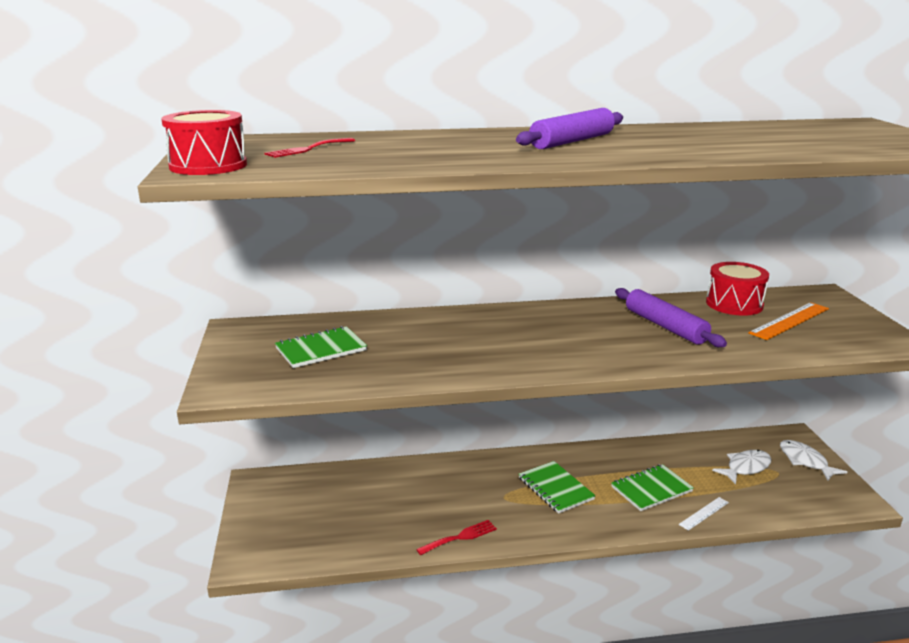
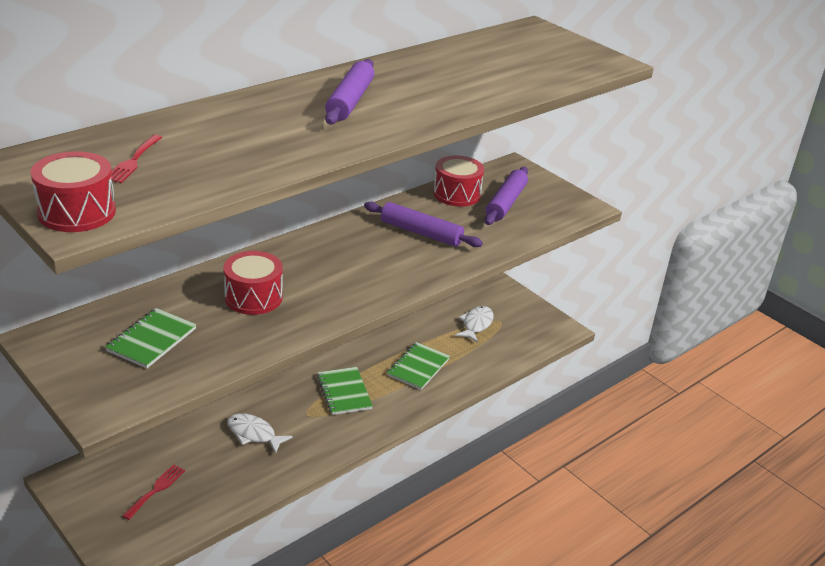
camera: 35 degrees left, 10 degrees up
red fork [416,520,497,555] -> red fork moved to [122,464,185,520]
green notebook [519,461,596,514] -> green notebook turned 45 degrees clockwise [317,367,373,415]
white ruler [679,497,729,531] -> none
orange ruler [748,302,829,340] -> purple rolling pin [485,167,528,225]
white fish [780,440,847,481] -> white fish moved to [227,413,293,454]
none -> red drum [223,251,283,315]

